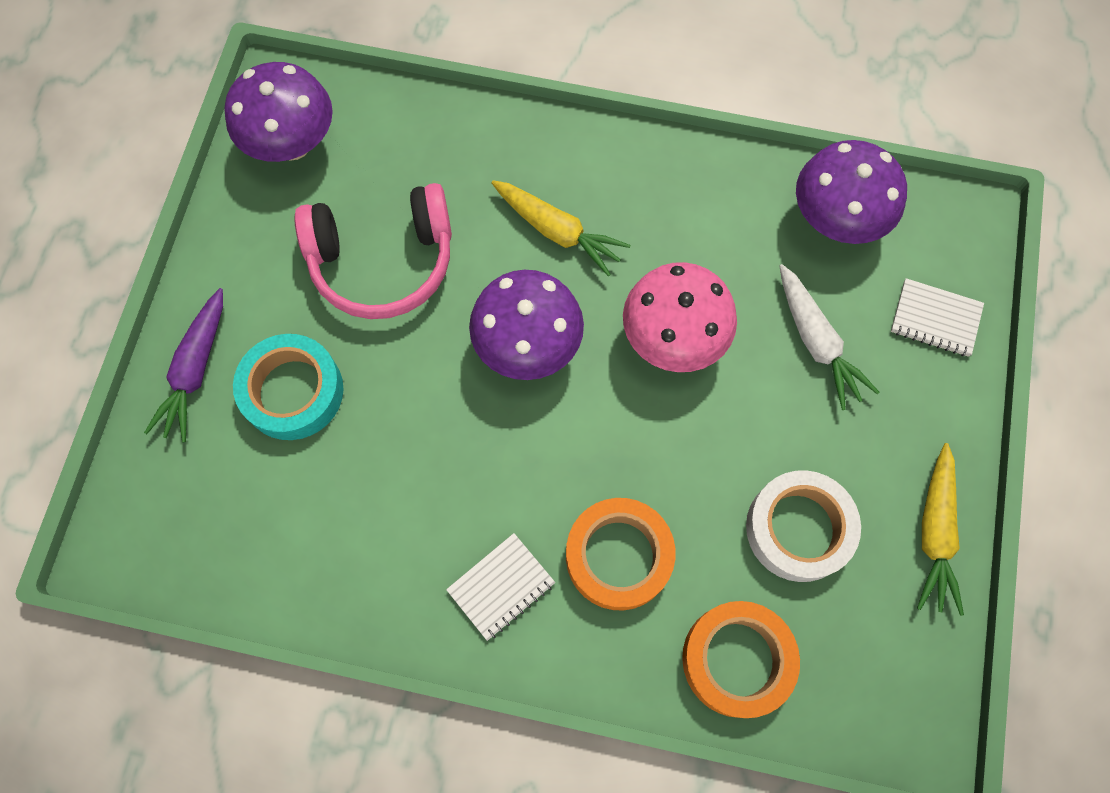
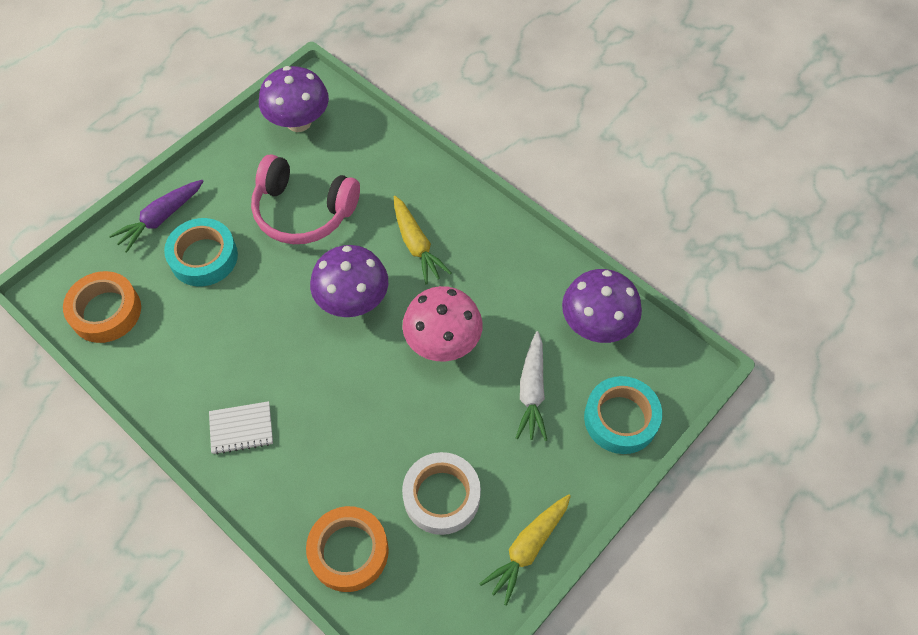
camera: 30 degrees right, 10 degrees down
orange tape [566,498,676,610] -> orange tape moved to [63,271,141,343]
white notebook [891,278,984,357] -> turquoise tape [584,376,662,454]

